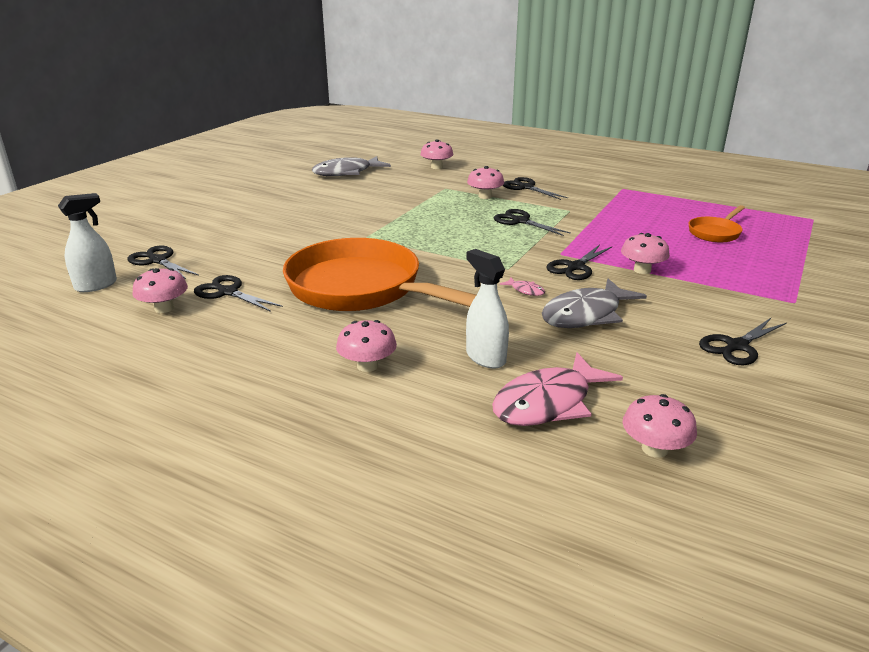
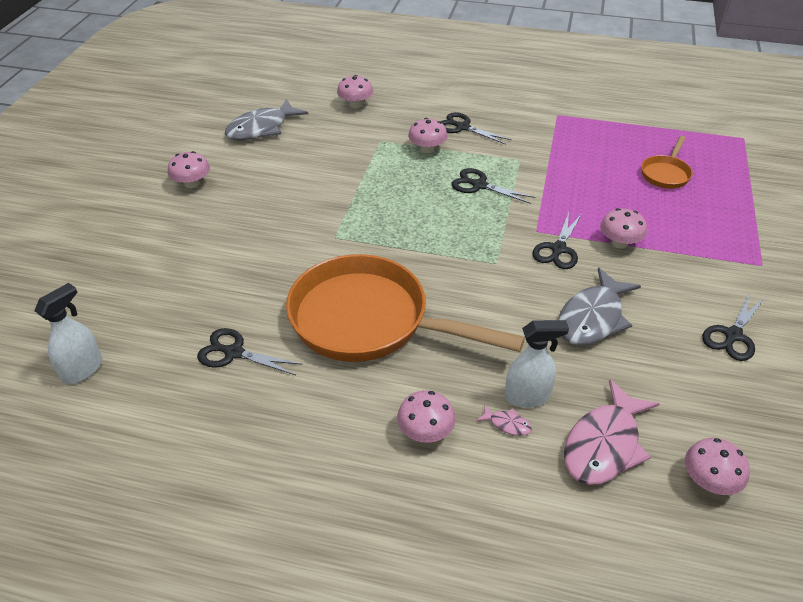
camera: 15 degrees left, 15 degrees up
black scissors [127,246,199,279] -> none
pink mushroom [132,268,188,313] -> pink mushroom moved to [168,151,210,188]
white spray bottle [466,249,509,369] -> white spray bottle turned 135 degrees clockwise [505,320,569,408]
pink fish [500,277,545,296] -> pink fish moved to [476,404,532,436]

